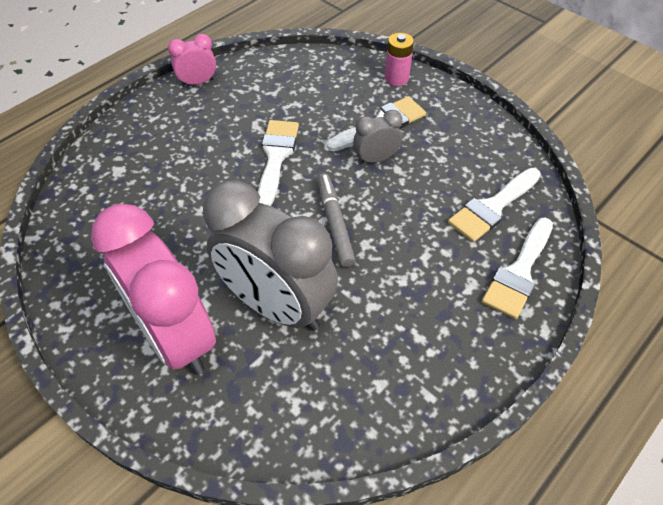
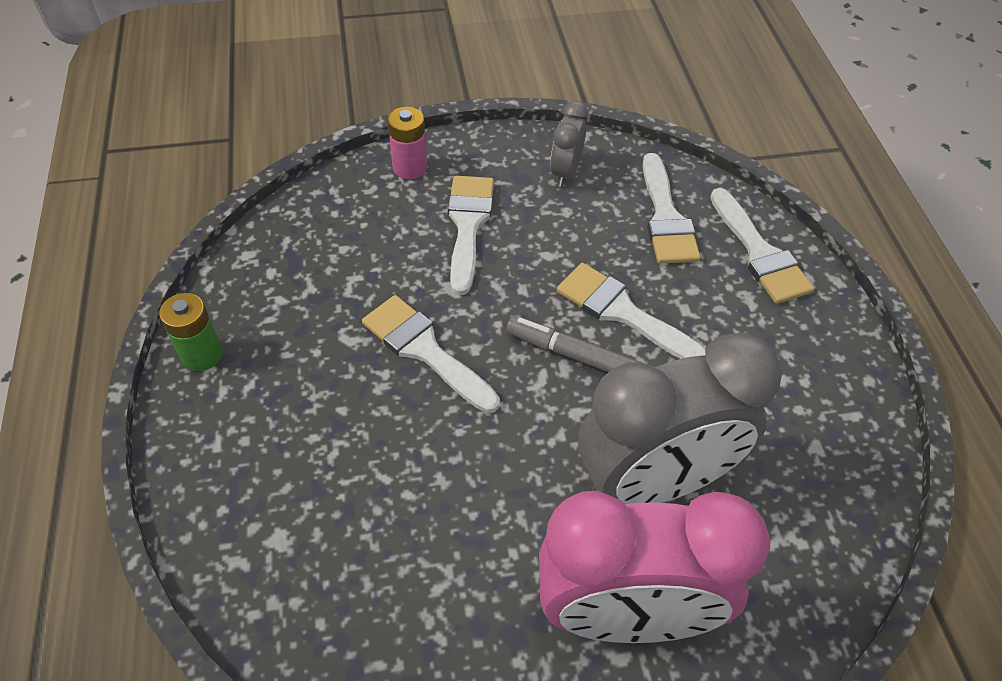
camera: 55 degrees left, 0 degrees up
pink clock [168,34,216,87] -> green battery [159,293,223,371]
grey clock [353,110,403,164] -> grey clock moved to [550,101,588,187]
none -> white brush [557,263,705,359]

